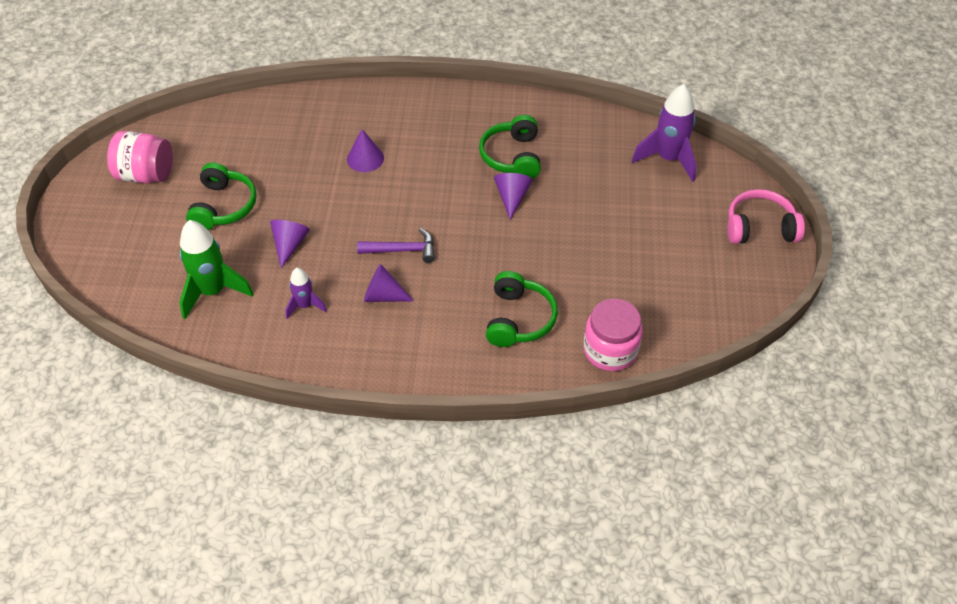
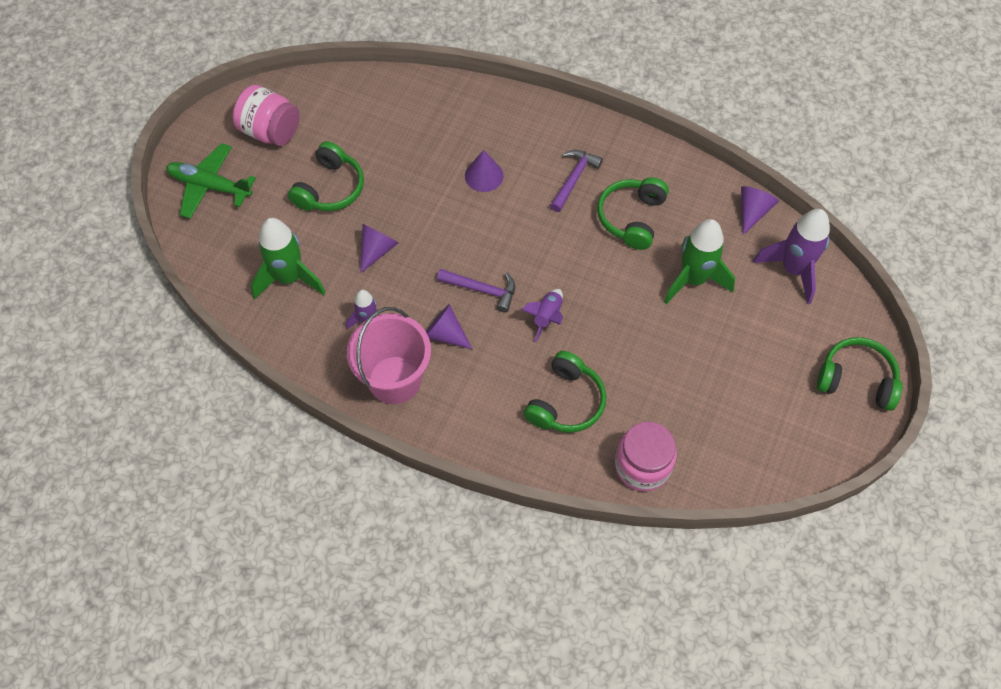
camera: 20 degrees right, 10 degrees up
purple cone [494,173,532,220] -> purple cone moved to [741,186,779,235]
pink headphones [727,189,805,244] -> green headphones [817,337,902,411]
none -> green plane [166,143,256,219]
none -> pink bucket [347,307,431,404]
none -> purple rocket [522,289,563,343]
none -> purple hammer [550,150,603,212]
none -> green rocket [664,219,735,304]

